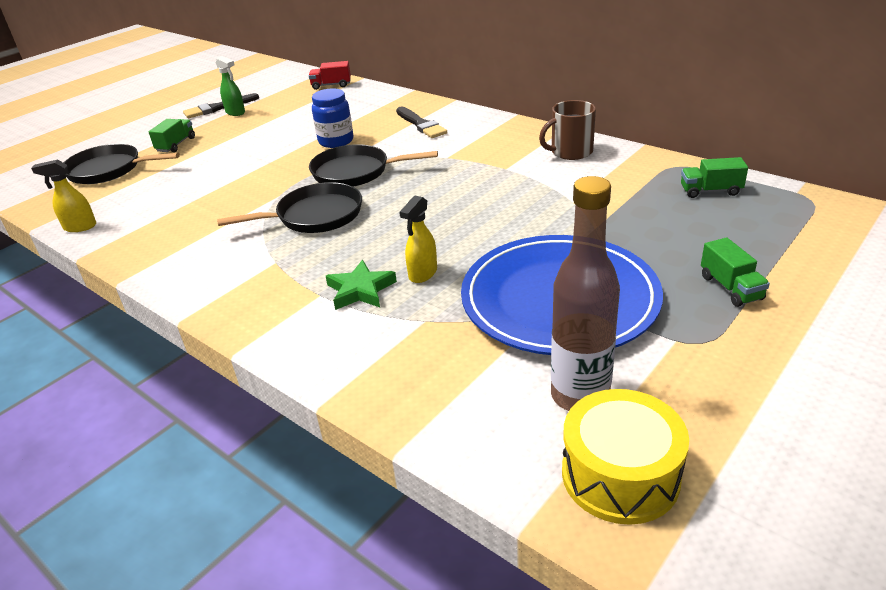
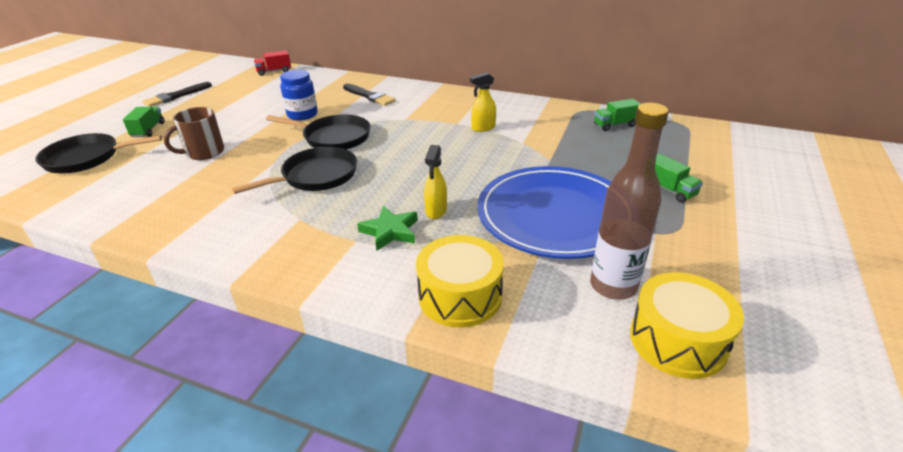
camera: 20 degrees left, 0 degrees up
yellow spray bottle [31,159,96,232] -> yellow spray bottle moved to [470,72,496,132]
green spray bottle [215,56,245,116] -> none
black pan [309,144,438,187] -> black pan turned 150 degrees counterclockwise [266,114,371,150]
brown mug [539,100,596,160] -> brown mug moved to [164,107,224,160]
none -> yellow drum [416,235,504,327]

